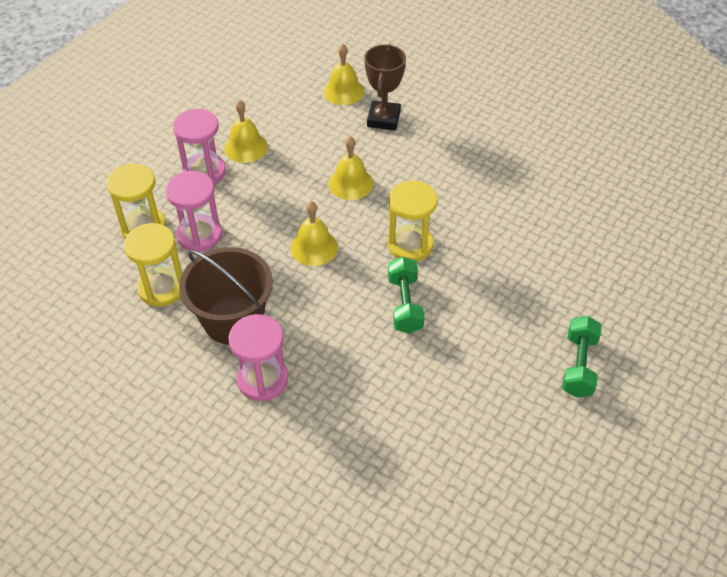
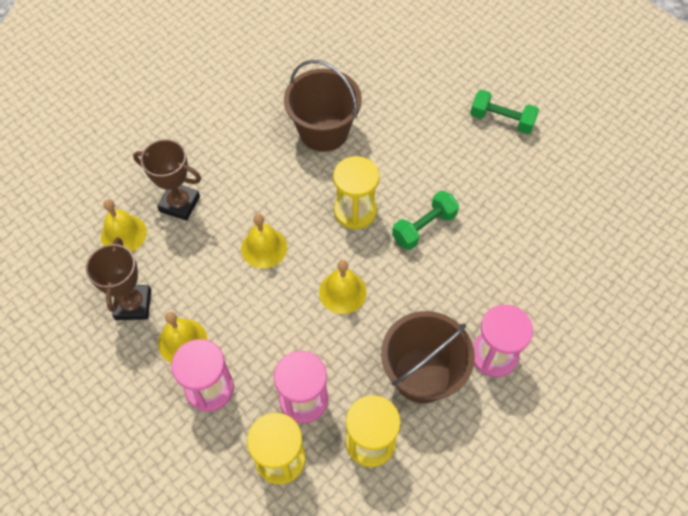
camera: 80 degrees left, 10 degrees up
green dumbbell [388,256,425,334] -> green dumbbell turned 45 degrees counterclockwise [392,191,459,250]
none -> brown trophy [86,237,151,320]
none -> brown bucket [284,60,362,152]

